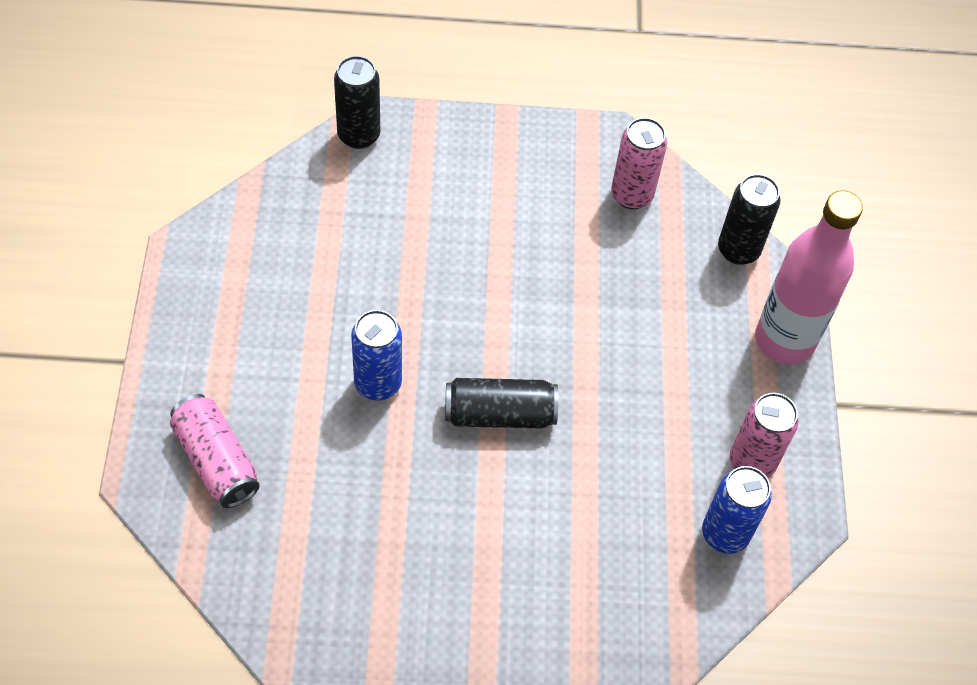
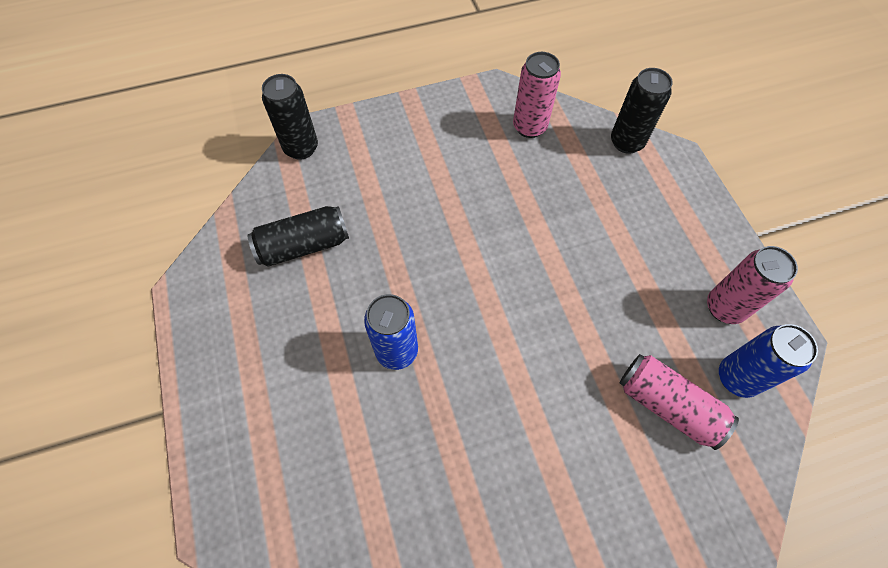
camera: 15 degrees left, 5 degrees up
pink can [170,394,260,508] -> pink can moved to [619,354,739,450]
black can [445,378,558,428] -> black can moved to [248,206,349,267]
pink bottle [755,190,863,365] -> none

